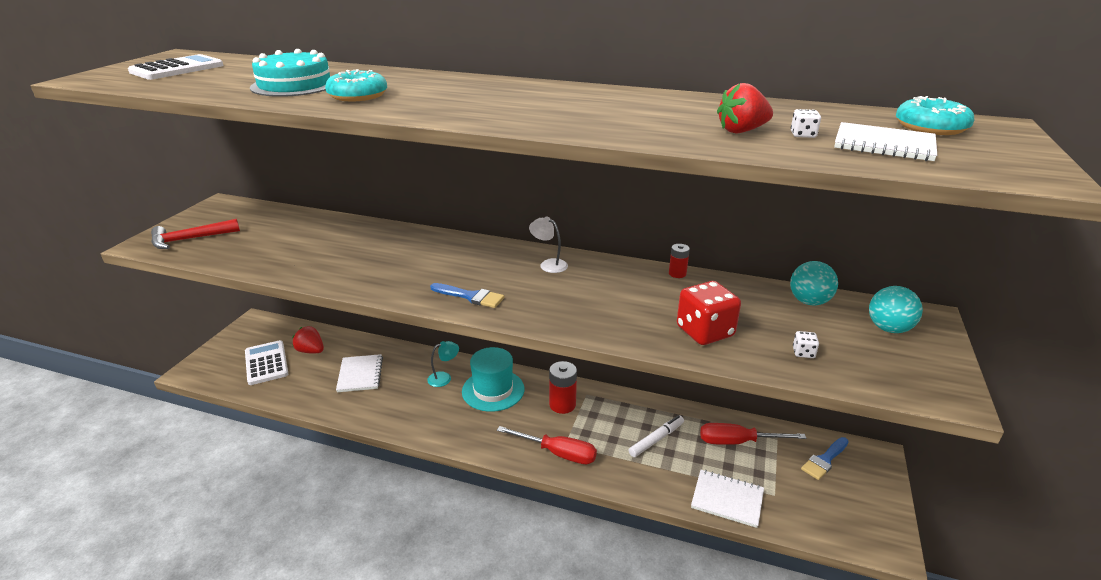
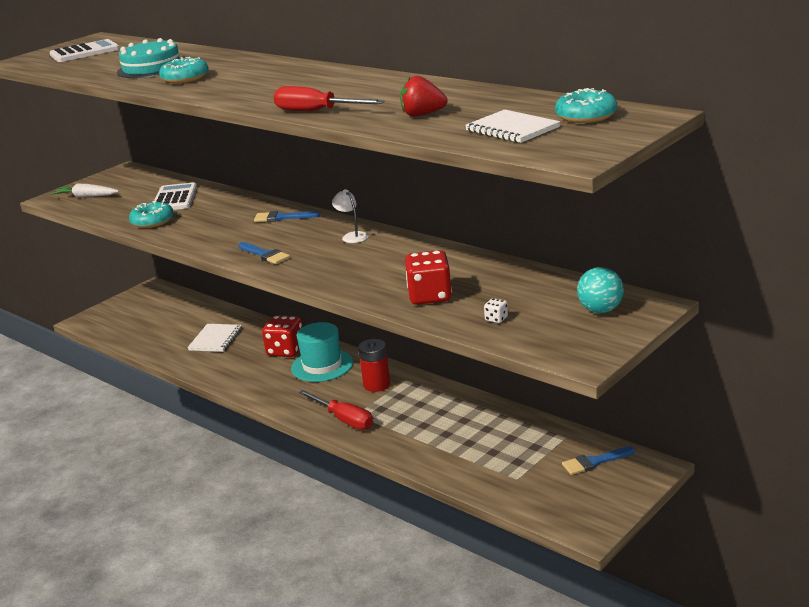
camera: 25 degrees right, 5 degrees down
red hammer [151,219,240,249] -> white carrot [51,184,119,198]
white calculator [245,340,288,385] -> white calculator moved to [154,182,197,210]
red strawberry [292,326,324,353] -> none
turquoise lamp [427,341,459,387] -> red dice [262,315,302,357]
white marker [629,415,684,457] -> none
red battery [669,244,690,278] -> none
white notebook [691,470,764,528] -> none
red screwdriver [700,423,807,445] -> red screwdriver moved to [273,86,385,111]
turquoise ball [790,261,838,305] -> none
white dice [791,109,821,138] -> none
none -> turquoise donut [129,201,174,228]
none -> blue brush [254,211,320,222]

